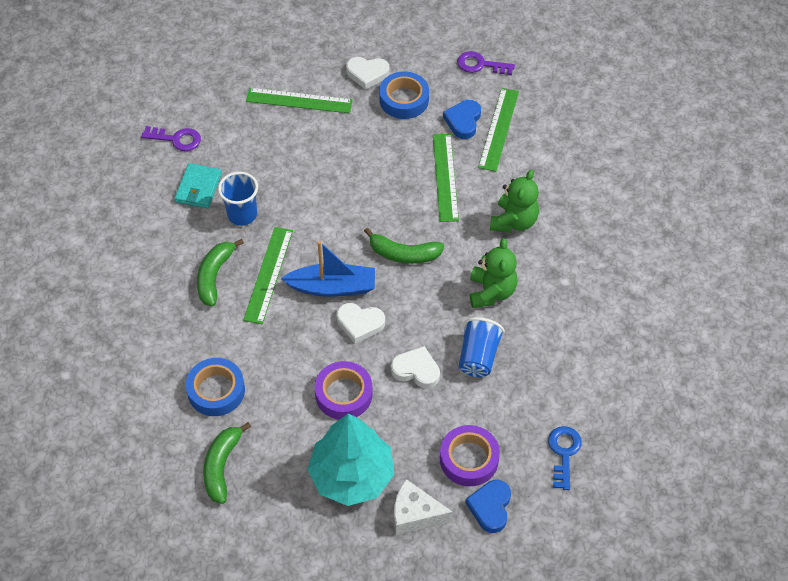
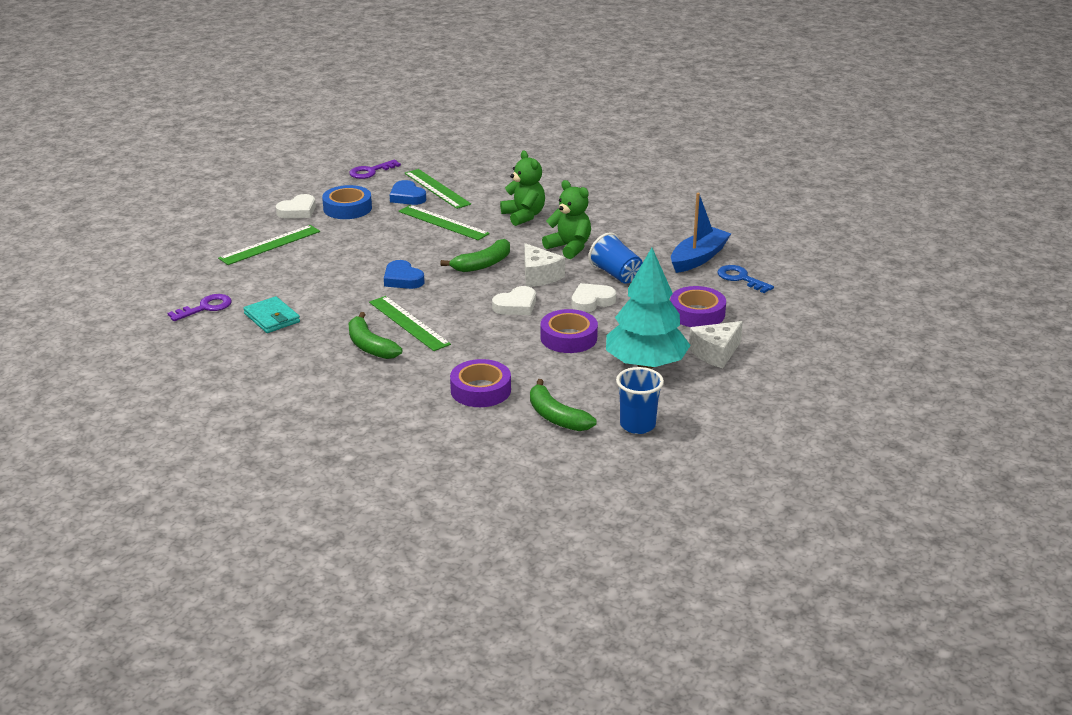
camera: 50 degrees left, 25 degrees down
blue tape [186,358,245,416] -> purple tape [450,359,511,407]
blue cup [218,172,258,226] -> blue cup moved to [616,367,664,434]
blue boat [281,241,375,297] -> blue boat moved to [671,193,731,273]
blue heart [465,480,511,533] -> blue heart moved to [384,260,424,289]
none -> white cheese [524,243,565,287]

